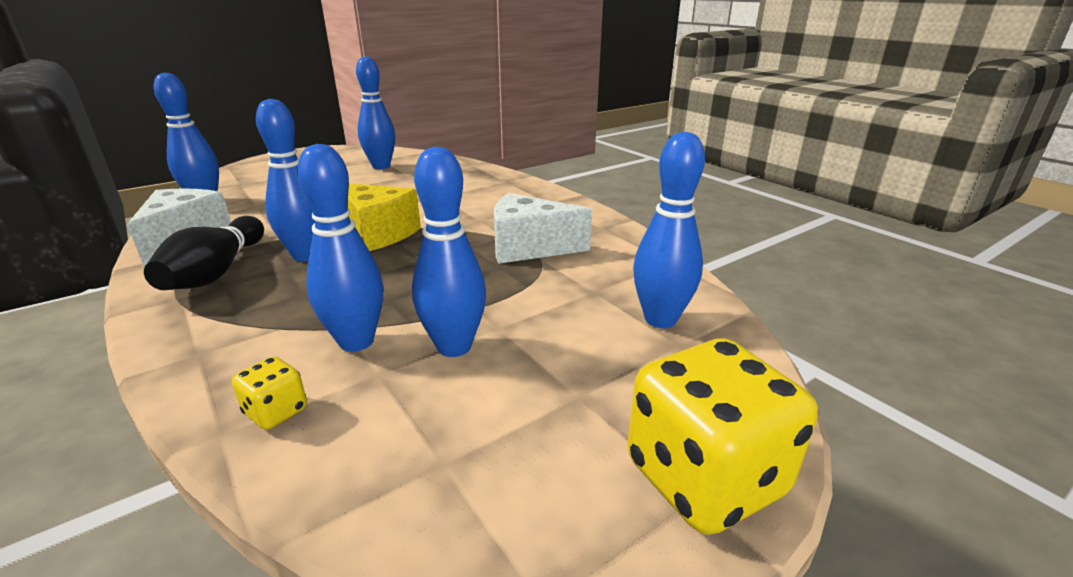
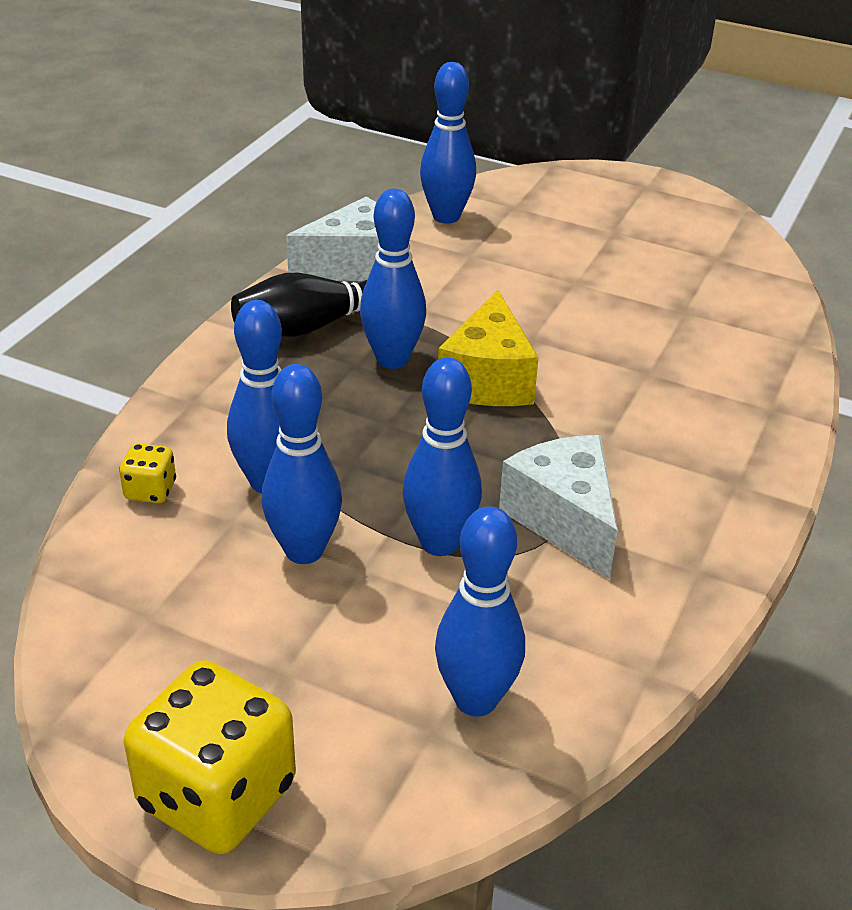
camera: 60 degrees right, 10 degrees up
blue bowling pin [356,56,395,169] -> blue bowling pin moved to [402,357,482,556]

